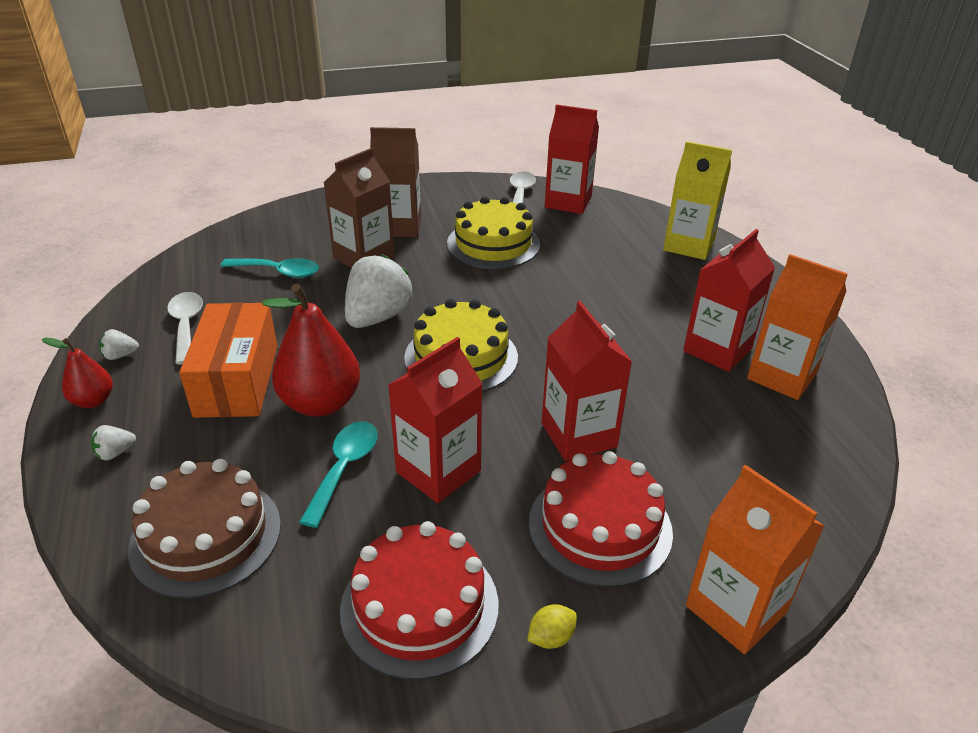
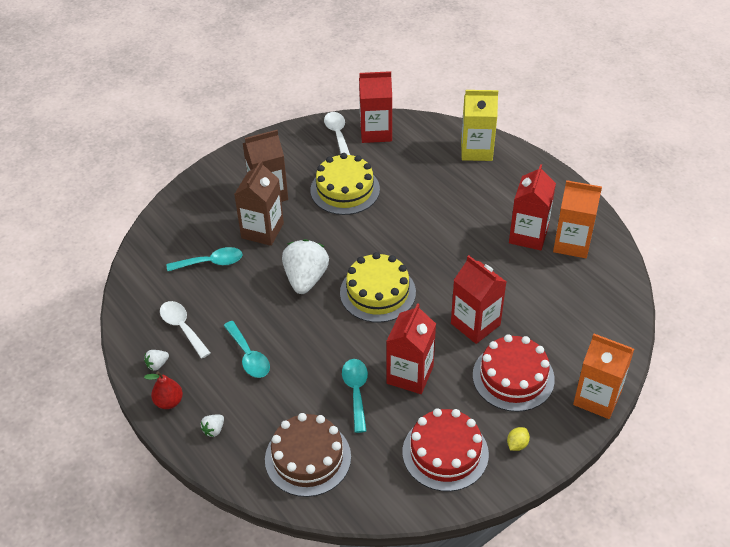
camera: 20 degrees left, 10 degrees up
orange box [179,302,278,418] -> turquoise spoon [223,321,270,378]
red pear [262,284,360,417] -> none

